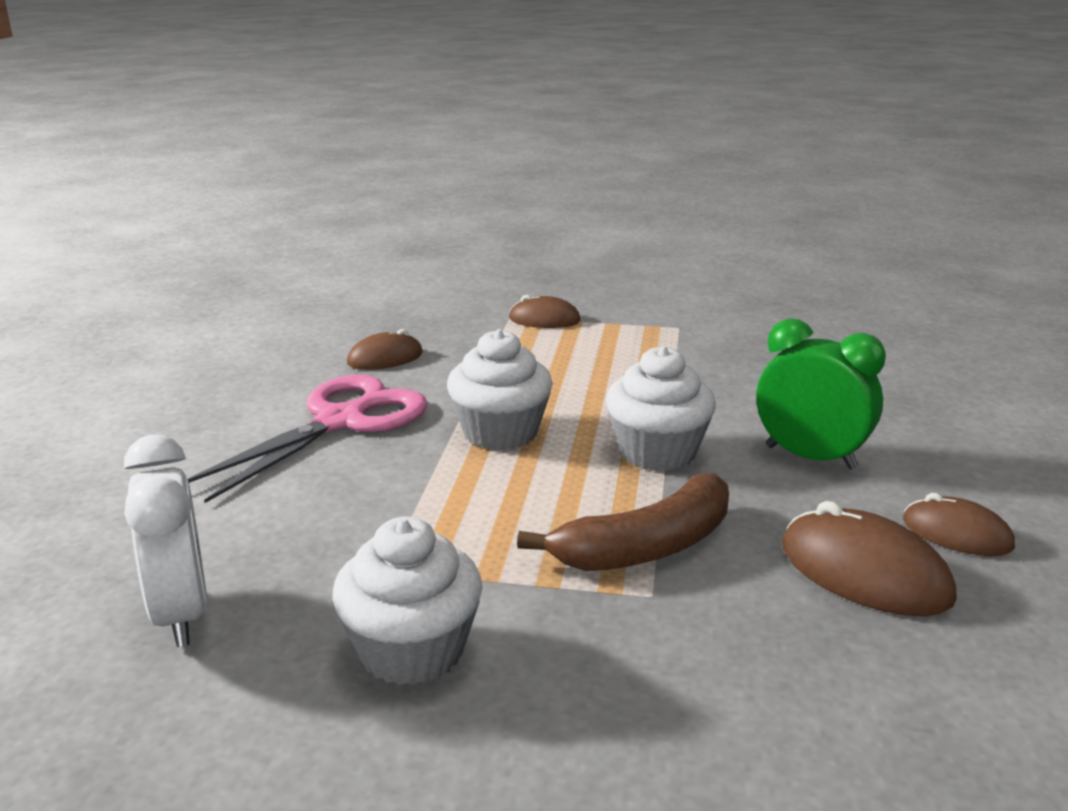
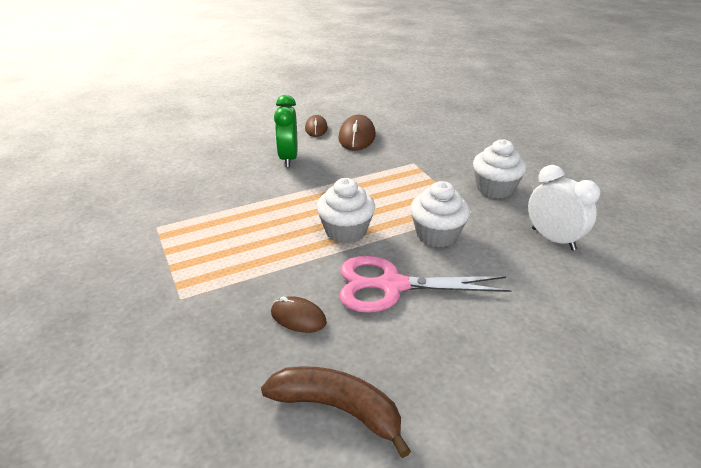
camera: 125 degrees left, 10 degrees up
white clock [124,435,207,647] -> white clock turned 105 degrees clockwise [528,165,600,250]
brown mouse [509,295,581,328] -> none
brown banana [517,473,729,571] -> brown banana moved to [261,366,411,458]
white cupcake [606,346,716,471] -> white cupcake moved to [410,181,470,247]

